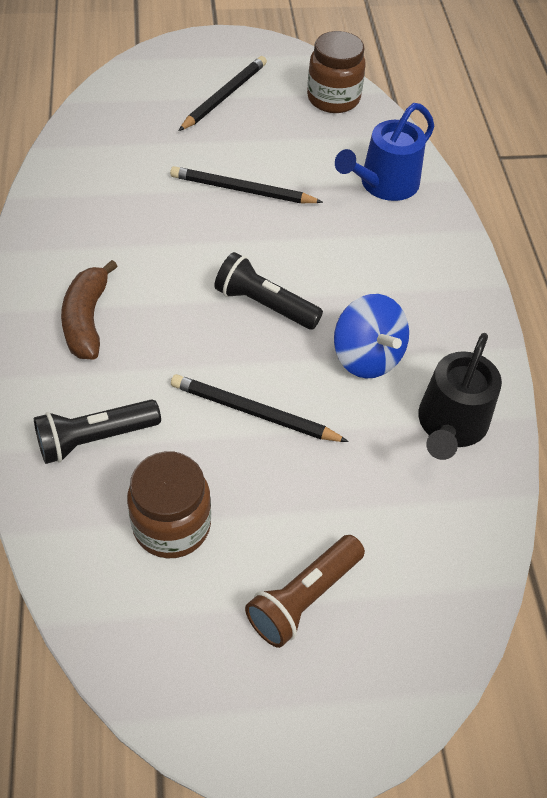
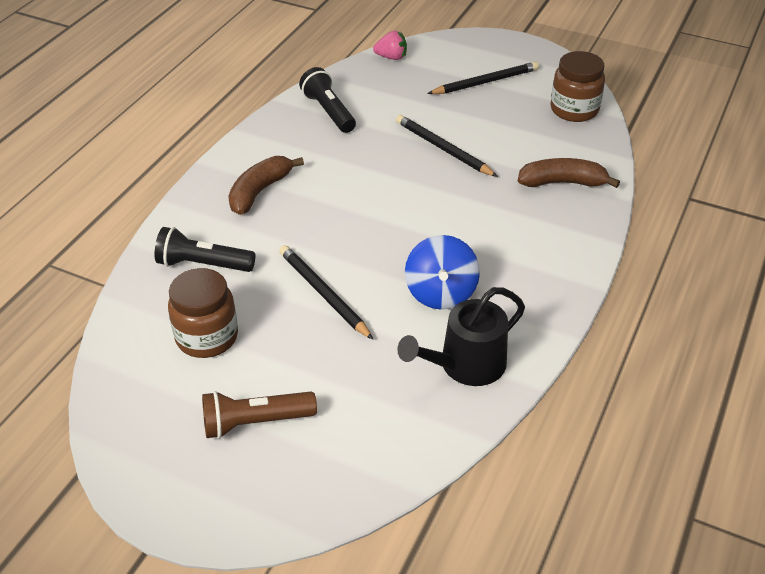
camera: 35 degrees right, 10 degrees down
black flashlight [215,252,323,330] -> black flashlight moved to [299,67,356,133]
blue watering can [335,103,435,201] -> brown banana [518,158,620,188]
none -> pink strawberry [373,31,407,60]

